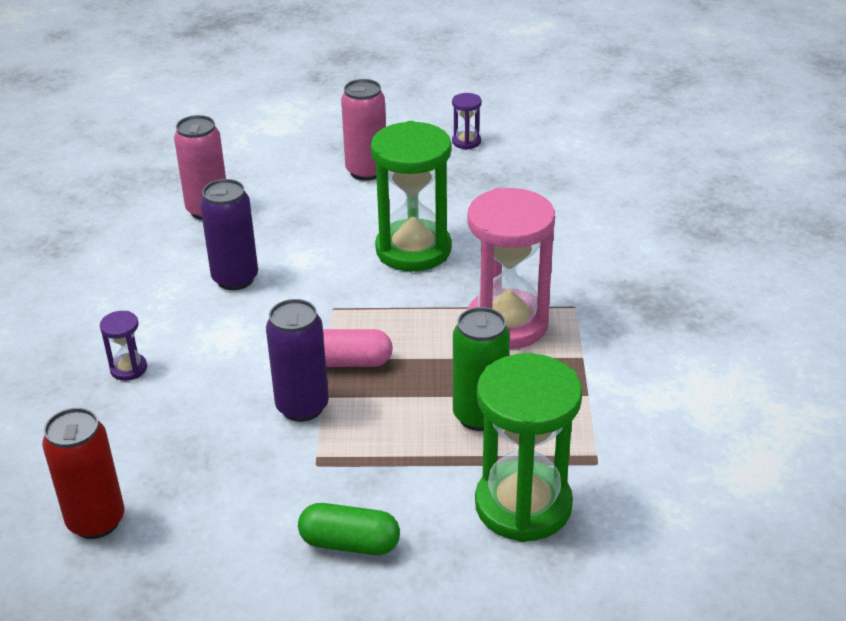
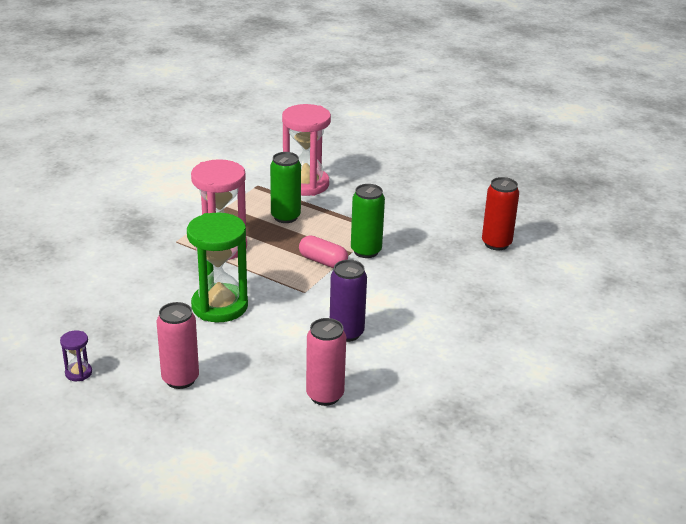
camera: 150 degrees left, 5 degrees down
purple hourglass [100,311,147,381] -> none
purple can [266,299,329,422] -> green can [351,184,385,258]
green capsule [298,503,400,555] -> none
green hourglass [475,353,582,542] -> pink hourglass [282,104,331,196]

